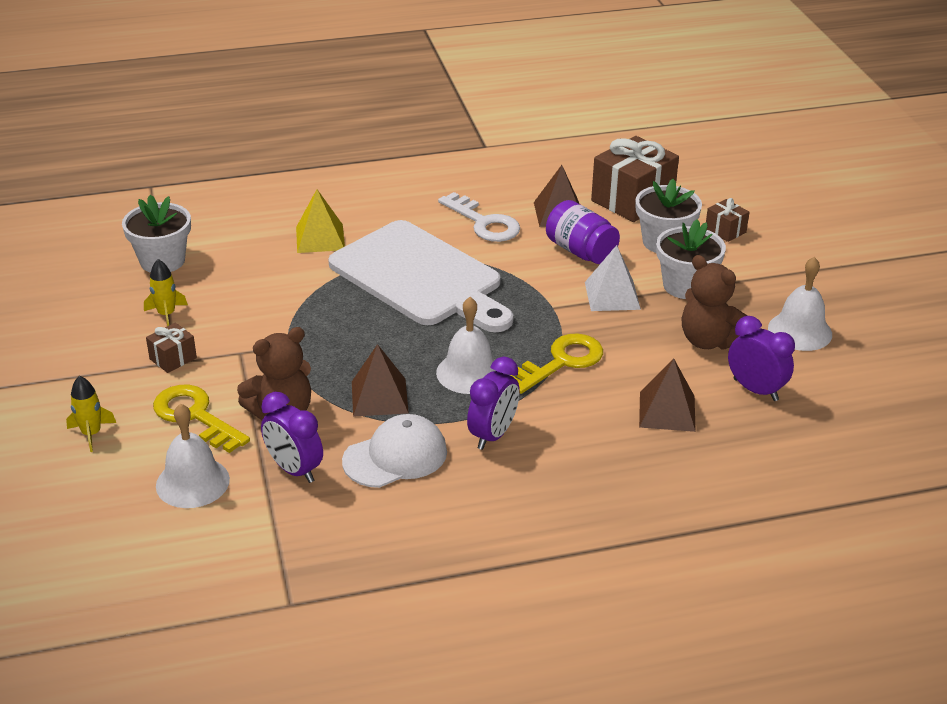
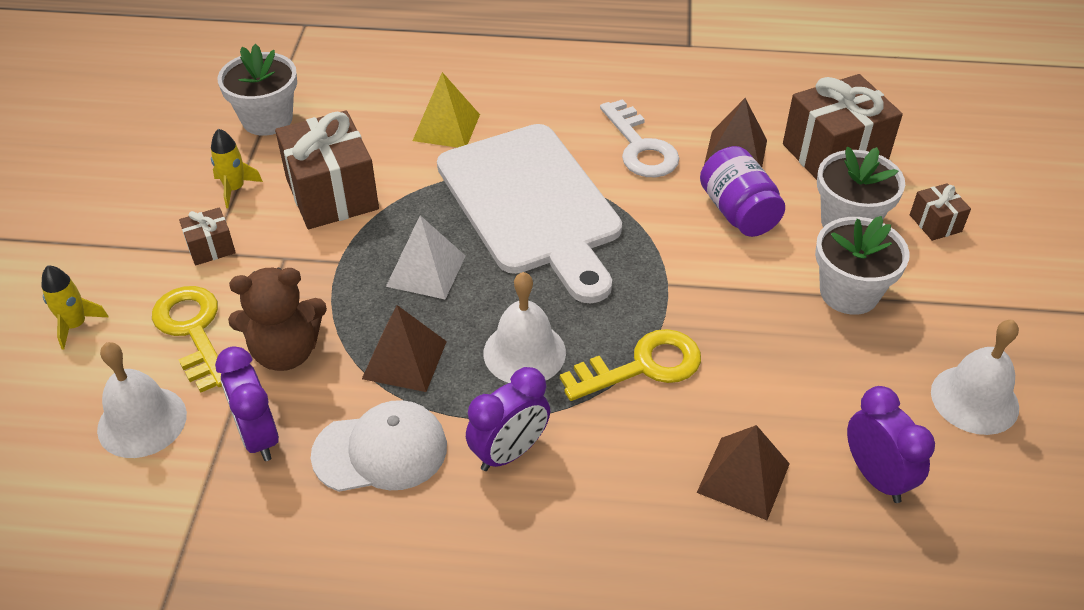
camera: 20 degrees right, 10 degrees up
white pyramid [585,245,641,311] -> white pyramid moved to [386,215,466,299]
brown teddy bear [682,255,747,350] -> none
none -> brown gift [275,110,379,229]

